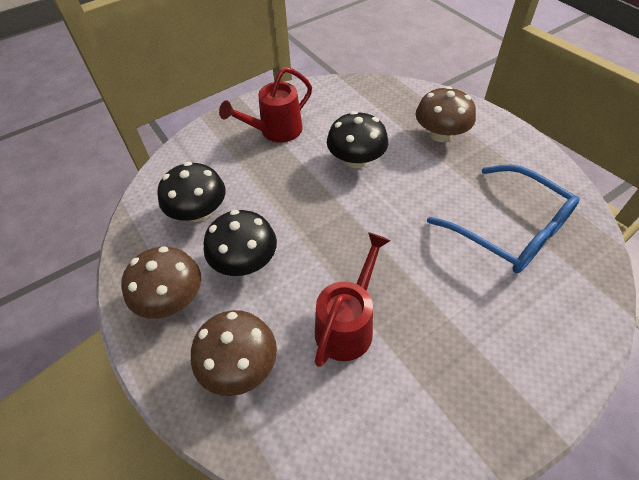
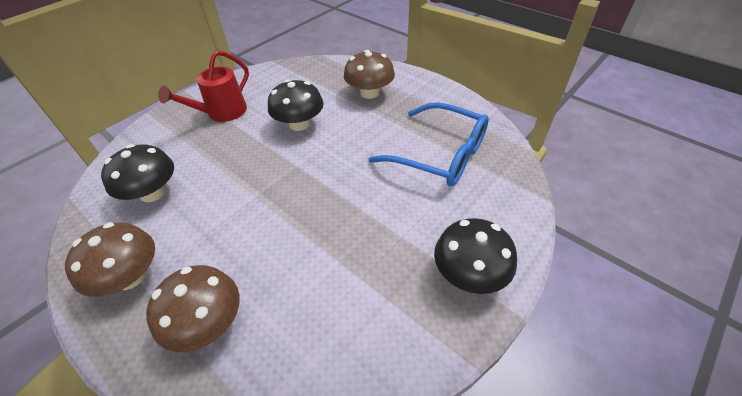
camera: 15 degrees left, 5 degrees down
black mushroom [203,210,277,276] -> black mushroom moved to [434,218,517,294]
red watering can [315,232,391,367] -> none

